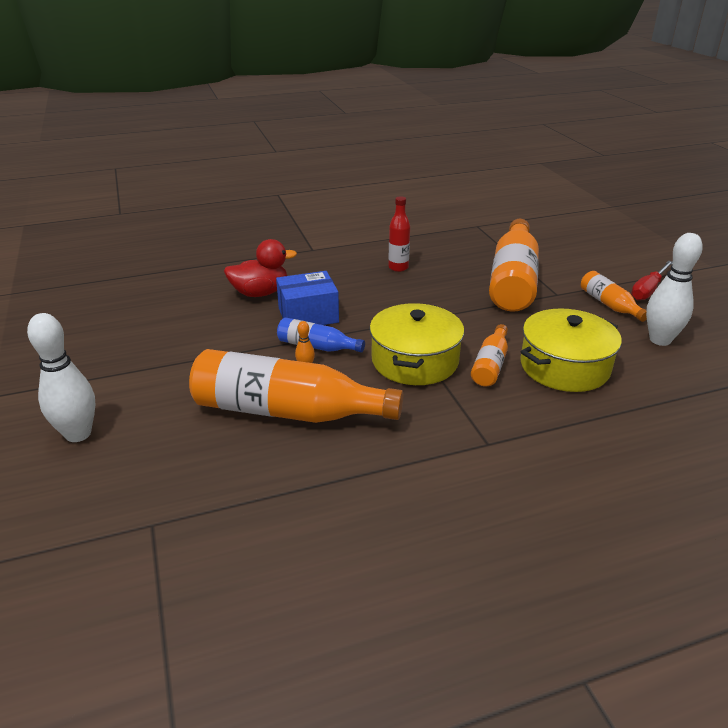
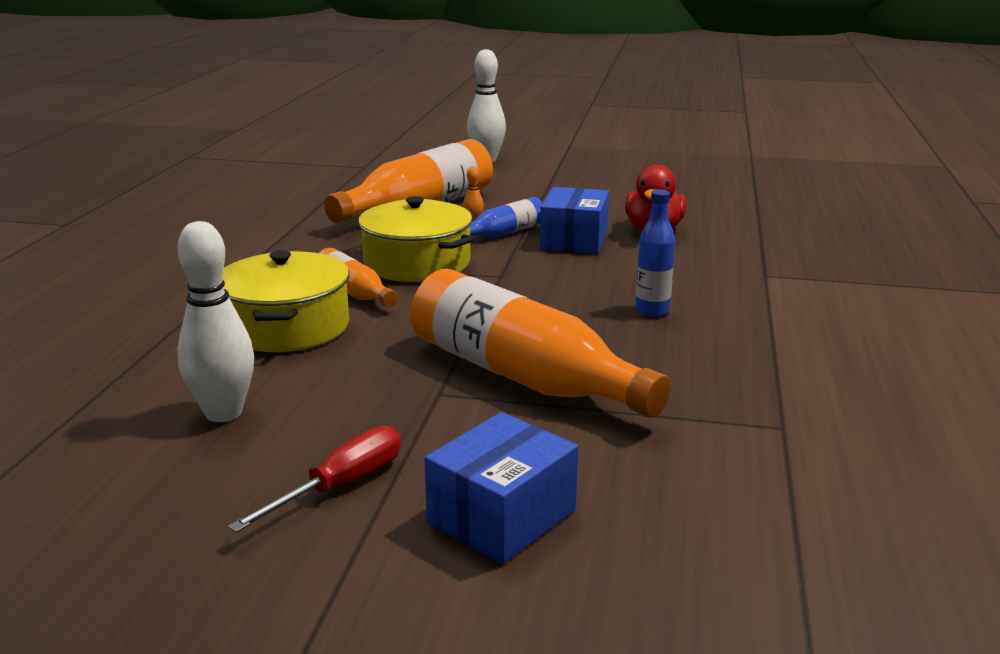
camera: 120 degrees right, 10 degrees down
red bottle [389,196,410,272] -> blue bottle [635,190,675,317]
orange bottle [581,271,647,322] -> none
red screwdriver [631,261,673,300] -> red screwdriver turned 60 degrees clockwise [228,426,401,533]
none -> blue box [424,412,578,564]

